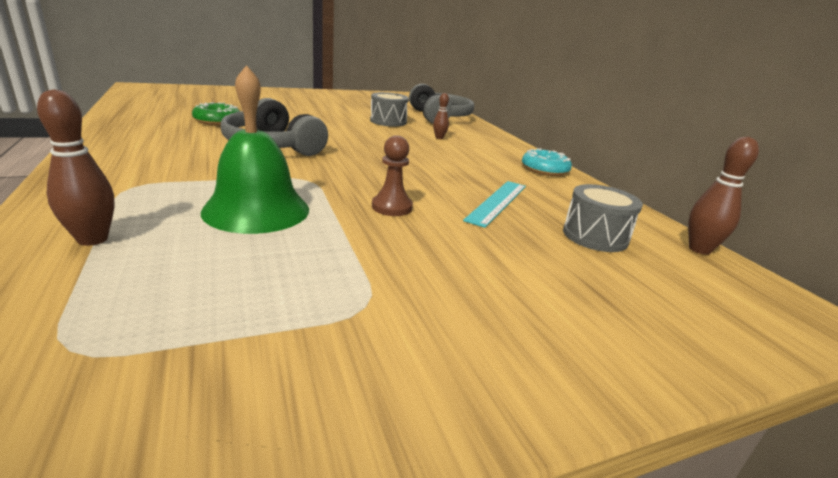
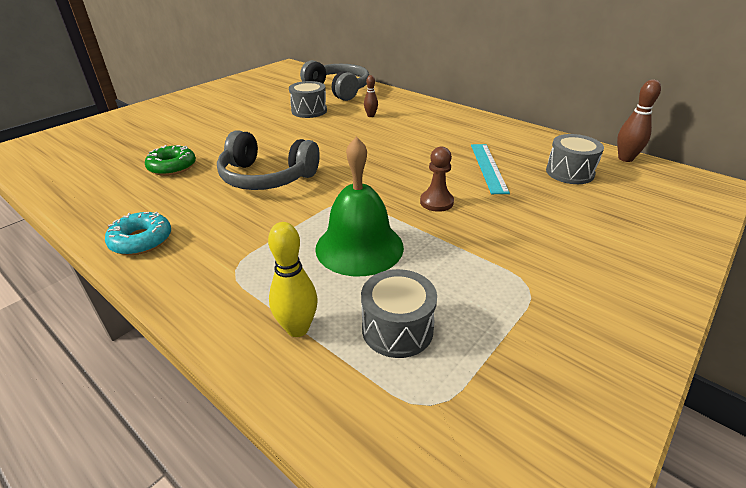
camera: 25 degrees left, 10 degrees up
brown bowling pin [37,89,114,246] -> yellow bowling pin [268,222,317,337]
turquoise donut [522,148,572,176] -> turquoise donut moved to [105,212,171,255]
none -> grey drum [361,269,437,358]

